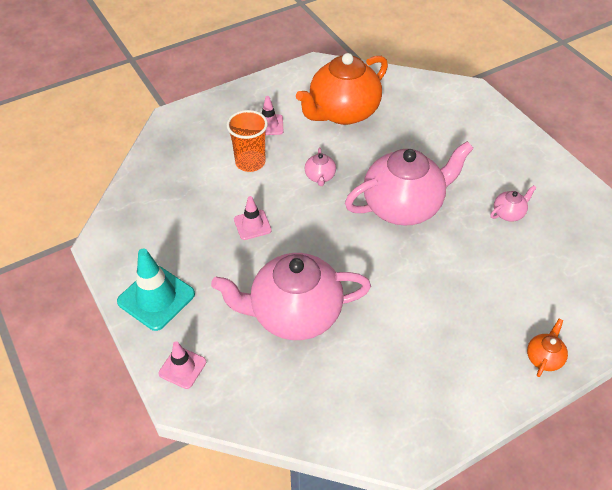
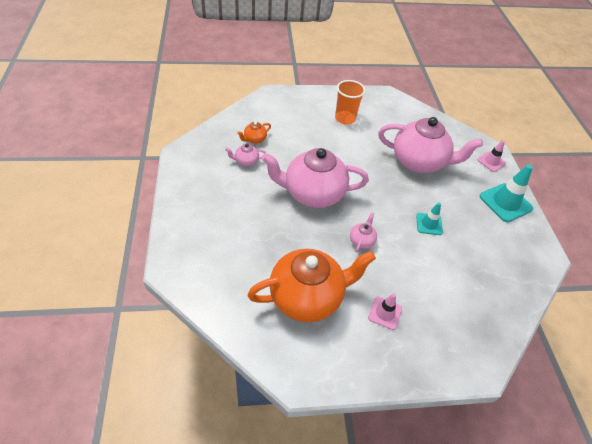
camera: 160 degrees left, 0 degrees up
orange cup [227,110,268,172] -> orange cup moved to [335,80,365,125]
pink traffic cone [234,196,272,240] -> turquoise traffic cone [416,203,443,235]
orange teapot [527,319,568,377] -> orange teapot moved to [237,121,271,144]

